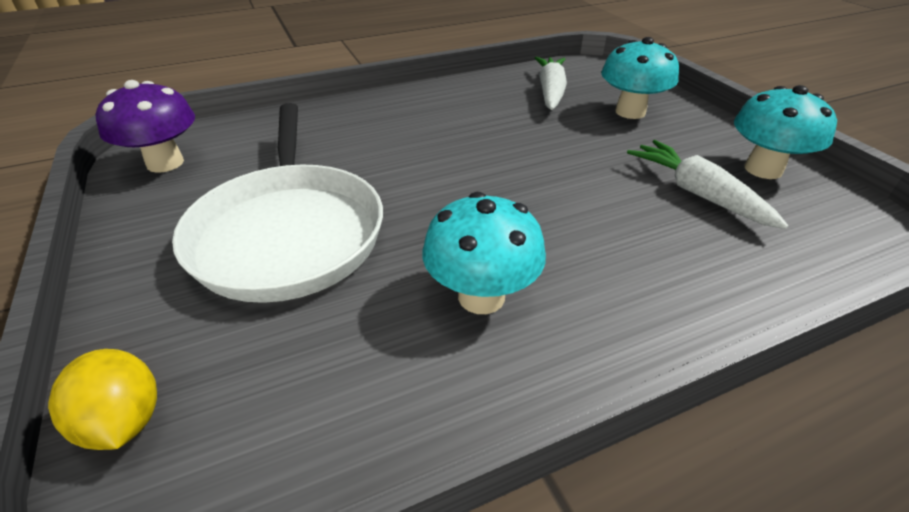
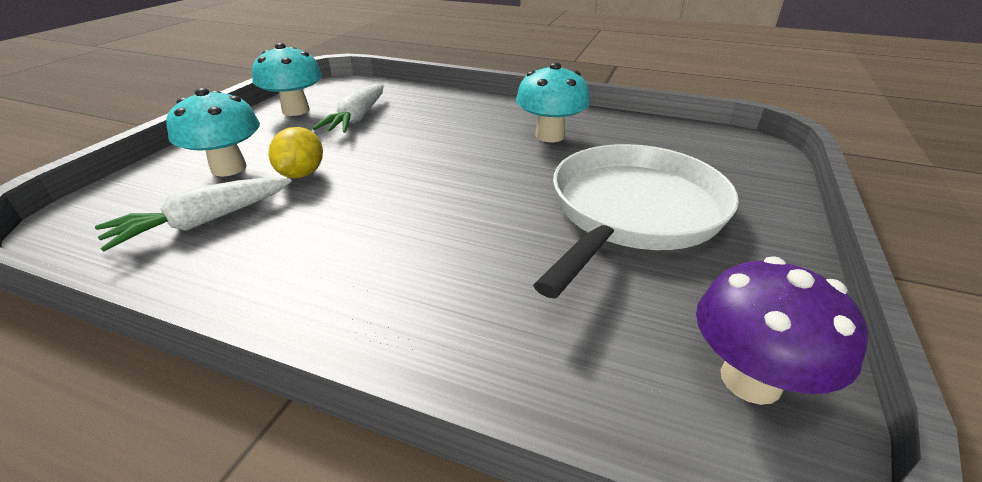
camera: 135 degrees left, 5 degrees down
yellow lemon [48,349,157,450] -> yellow lemon moved to [269,127,323,178]

